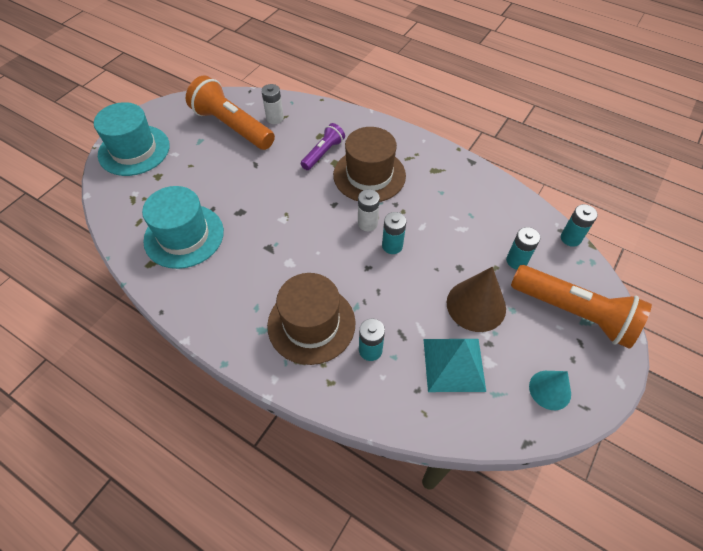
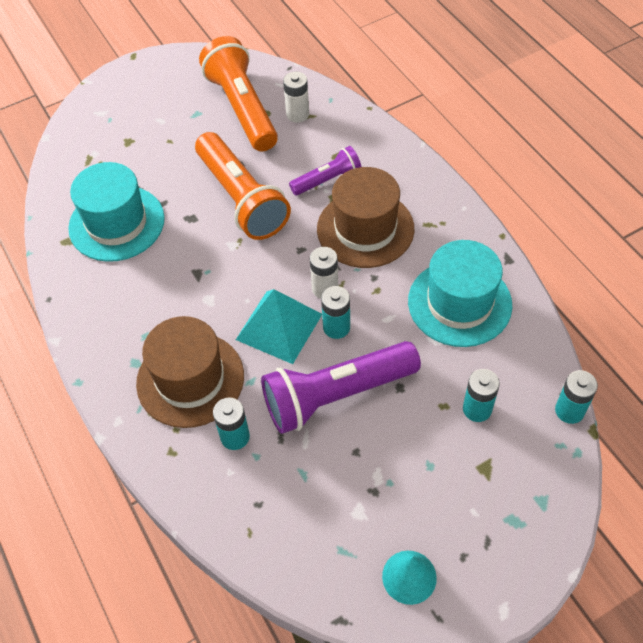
camera: 30 degrees right, 0 degrees up
turquoise hat [94,102,170,176] -> turquoise hat moved to [408,240,512,347]
turquoise pyramid [423,339,486,392] -> turquoise pyramid moved to [236,289,322,364]
brown cone [447,267,506,332] -> none
orange flashlight [511,265,652,349] -> orange flashlight moved to [195,132,291,240]
none -> purple flashlight [261,341,421,434]

